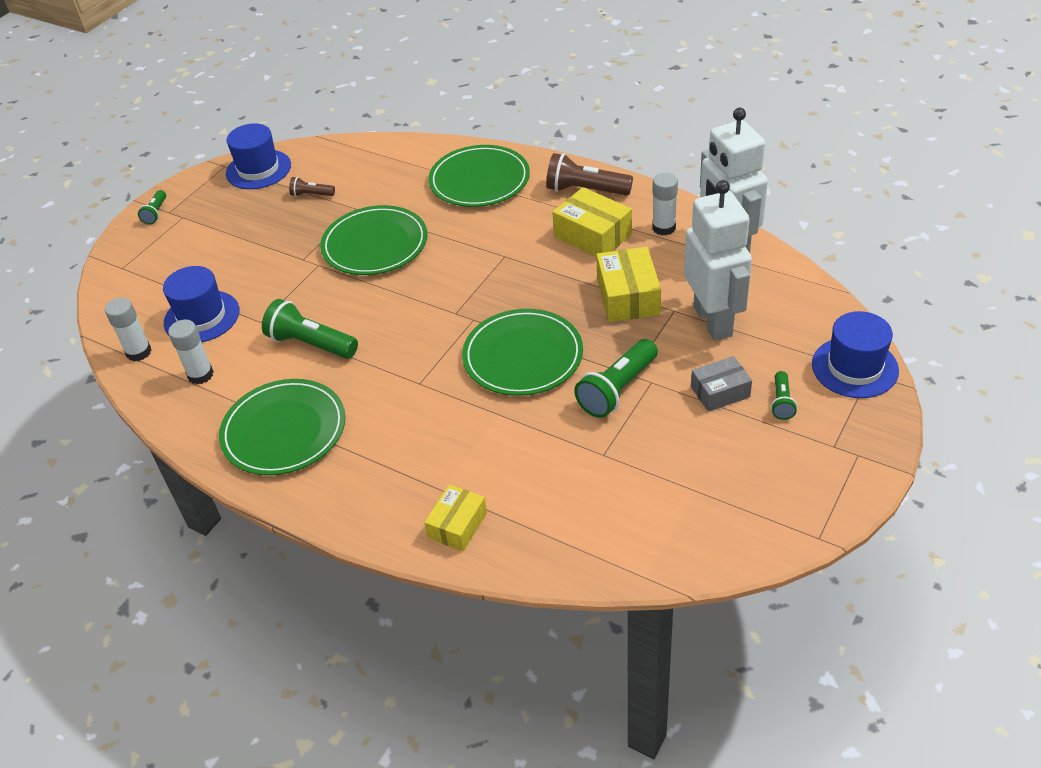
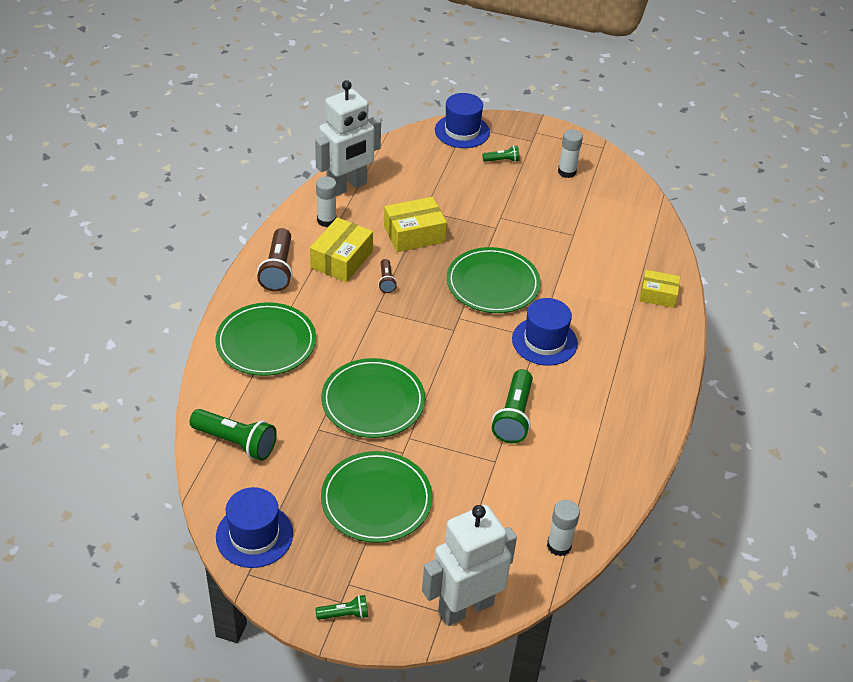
camera: 110 degrees left, 0 degrees up
blue hat [163,266,240,342] -> blue hat moved to [512,298,578,366]
white glue stick [168,319,214,384] -> white glue stick moved to [558,129,583,178]
green plate [219,379,345,475] -> green plate moved to [321,451,433,543]
brown flashlight [289,177,335,197] -> brown flashlight moved to [378,259,397,293]
green flashlight [574,339,658,418] -> green flashlight moved to [189,409,277,461]
white robot [684,180,752,341] -> white robot moved to [422,505,517,626]
grey box [691,356,752,412] -> none

